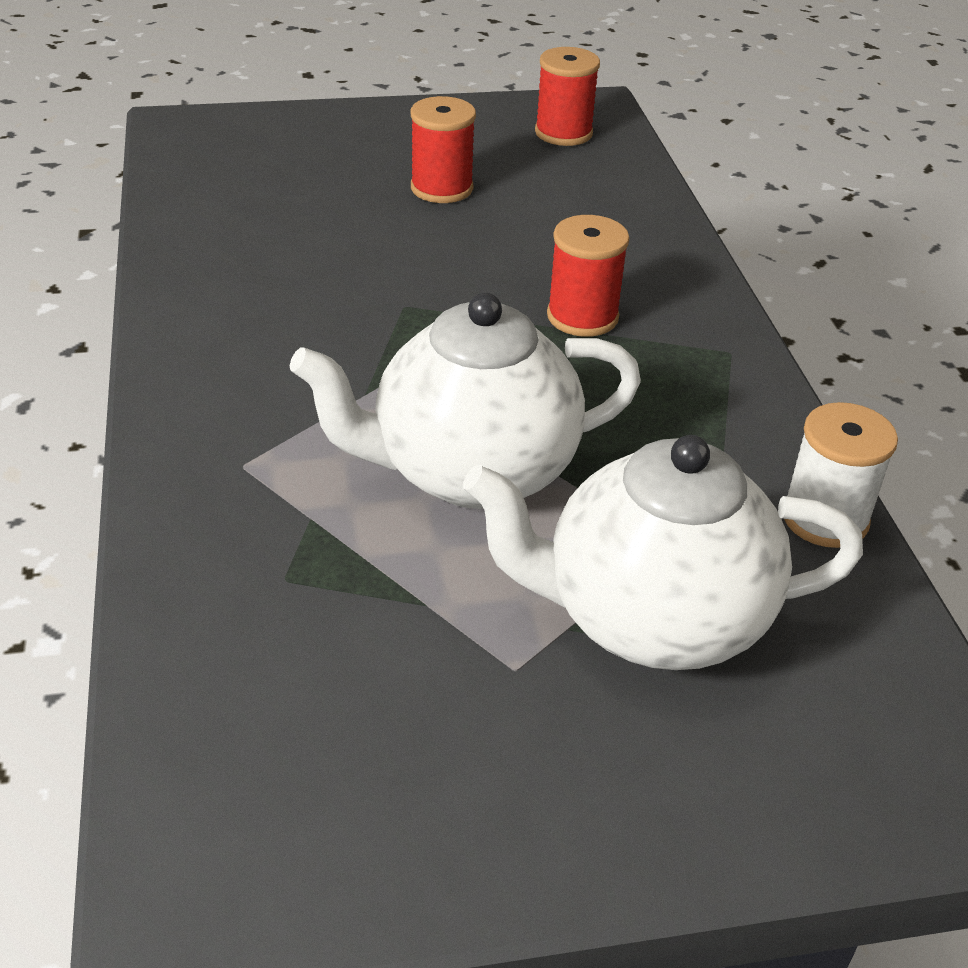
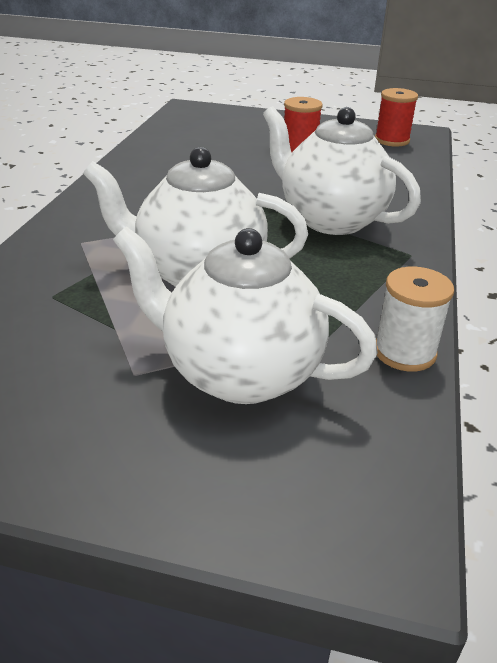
camera: 25 degrees right, 5 degrees down
red spool [547,215,629,337] -> white teapot [263,106,421,235]

